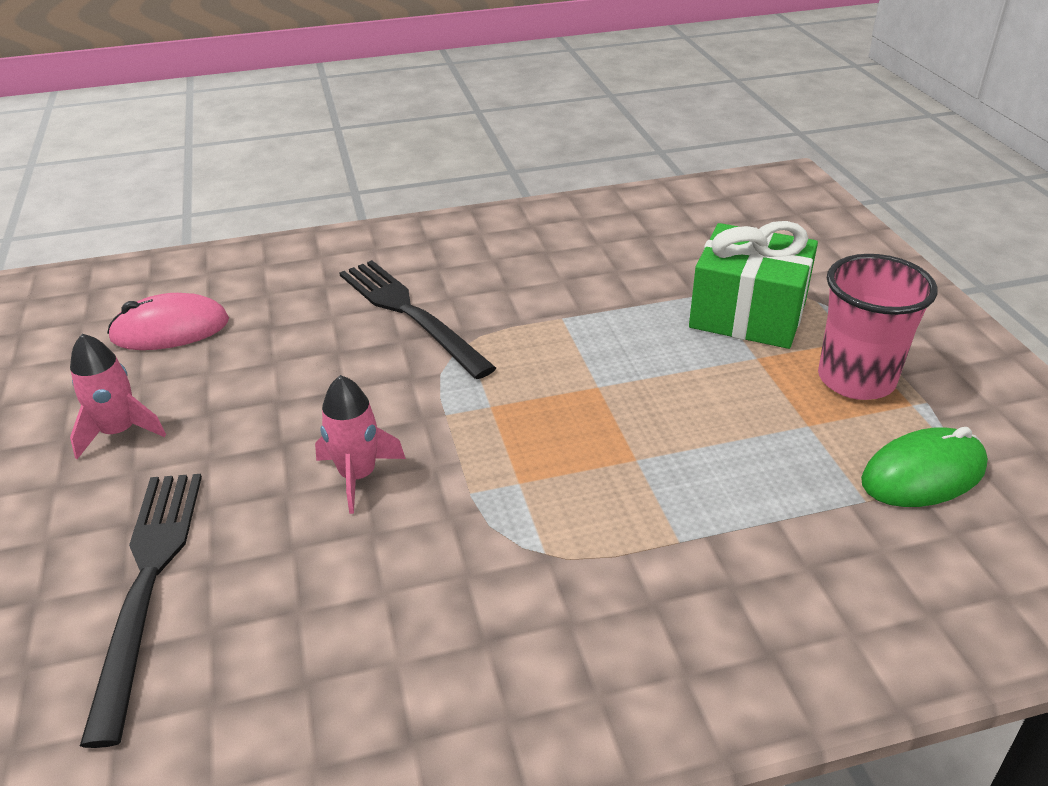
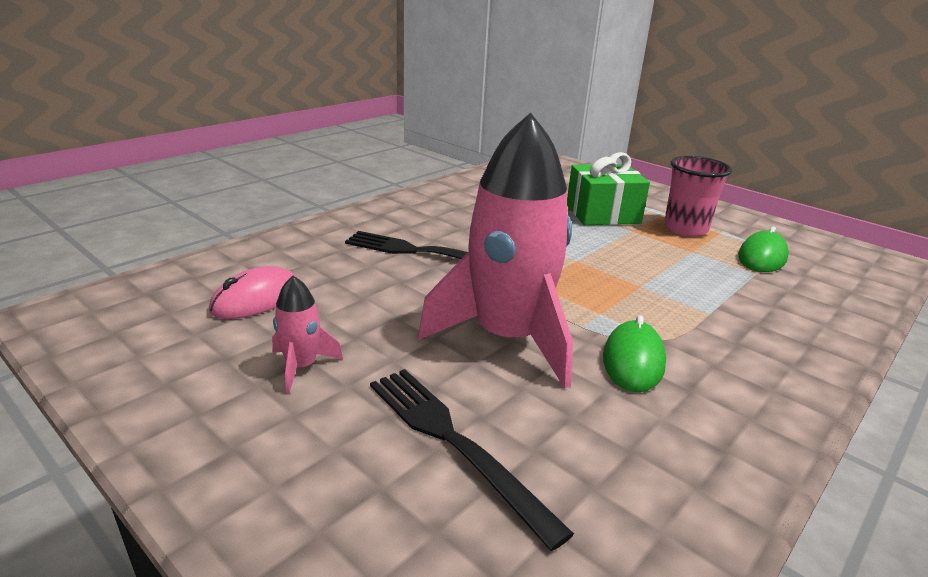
camera: 35 degrees left, 10 degrees down
pink rocket [315,375,406,514] -> pink rocket [418,112,573,388], size x2.37
none -> green mouse [603,315,666,392]

